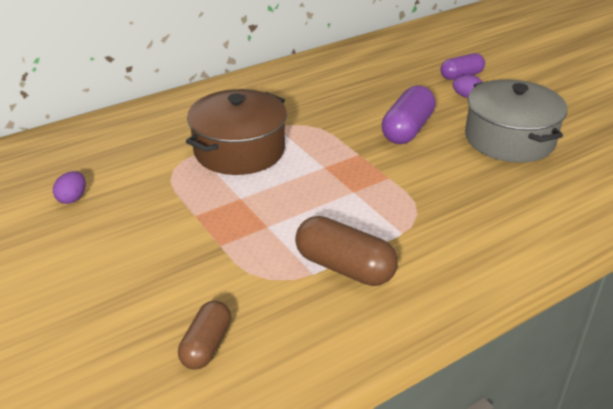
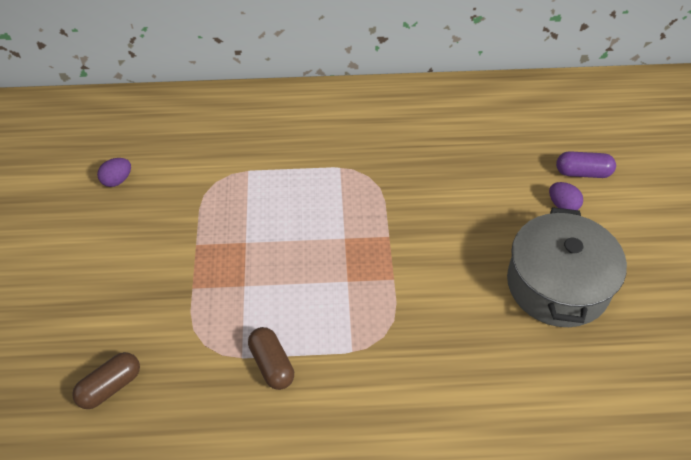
camera: 30 degrees right, 15 degrees up
brown pot [186,89,287,175] -> none
brown capsule [295,216,398,286] -> brown capsule [248,327,294,390], size x0.65
purple capsule [382,85,436,144] -> none

